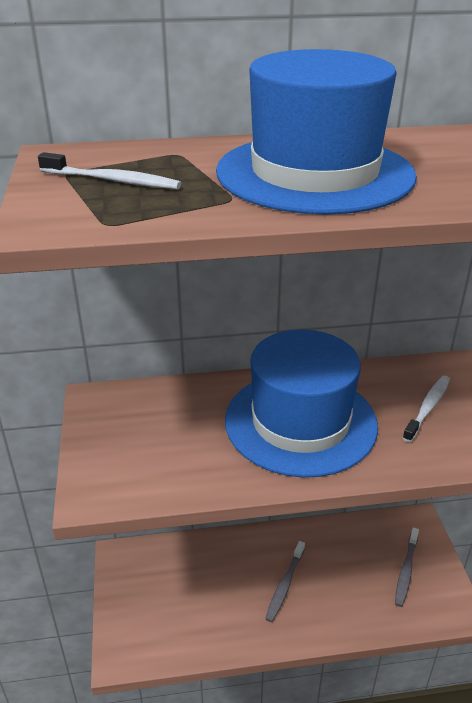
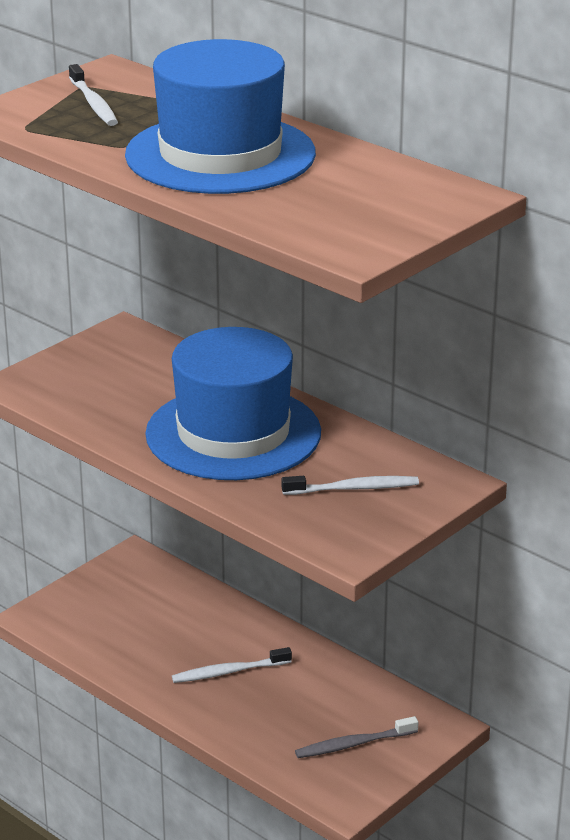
camera: 50 degrees right, 5 degrees down
grey toothbrush [265,541,305,622] -> white toothbrush [172,647,292,683]

